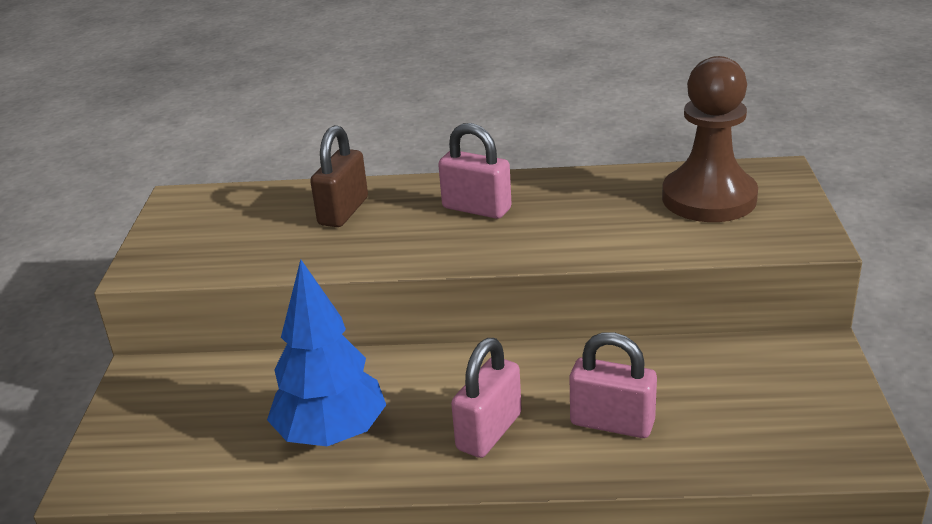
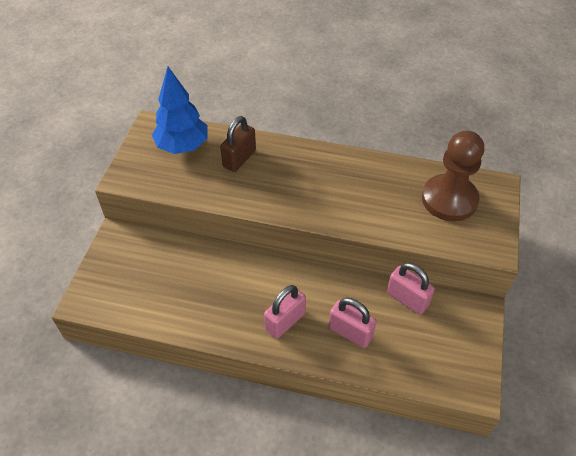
camera: 10 degrees right, 20 degrees up
blue tree [267,259,386,446] -> blue tree moved to [152,67,208,154]
pink padlock [438,123,512,219] -> pink padlock moved to [387,263,435,314]

